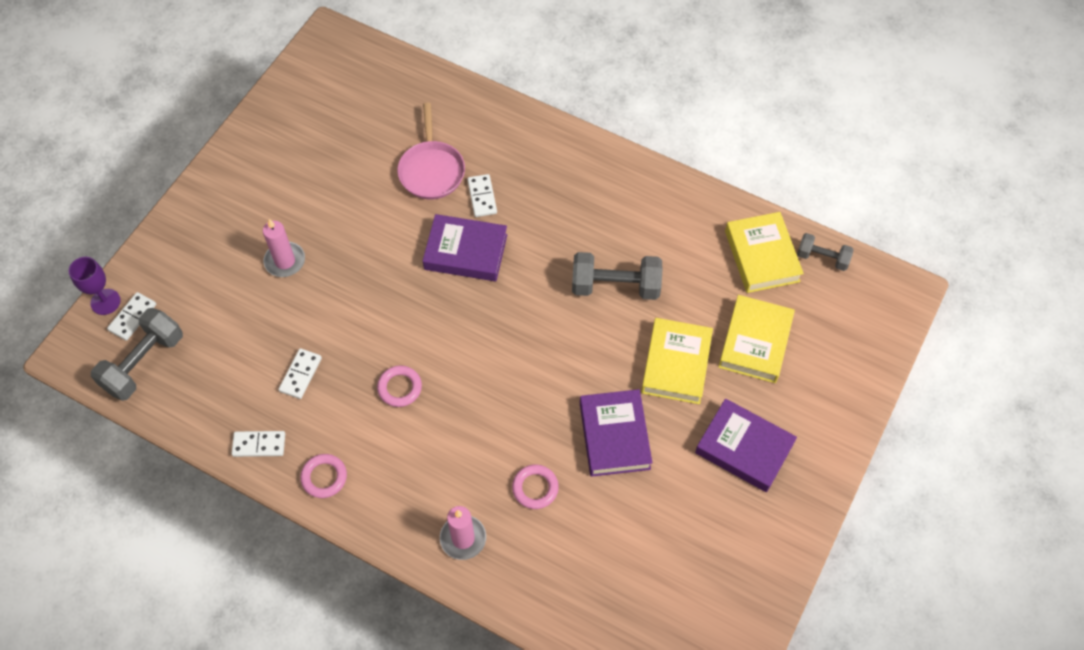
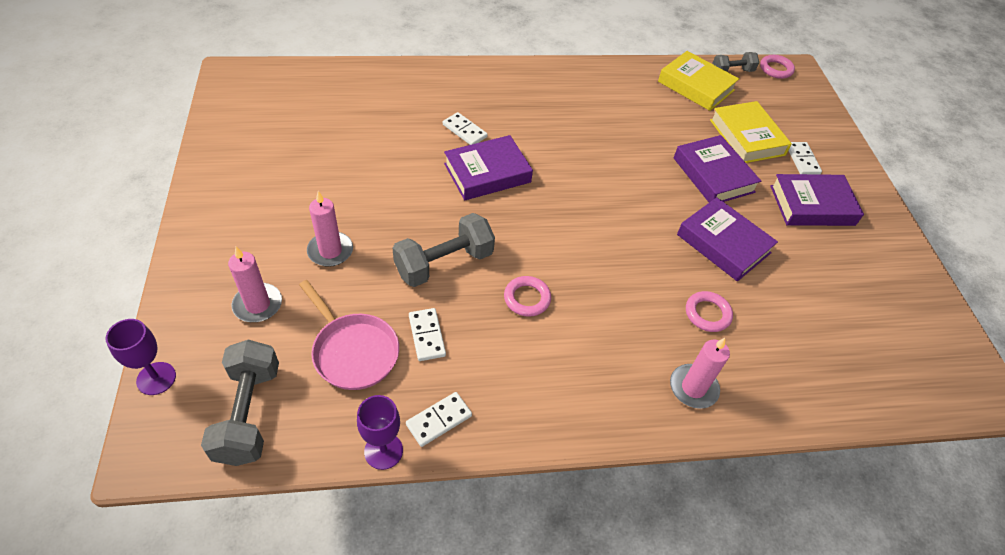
camera: 40 degrees left, 10 degrees down
white domino [107,292,156,341] -> white domino moved to [788,142,822,175]
pink ring [300,454,347,498] -> pink ring moved to [760,55,795,79]
pink pan [397,103,465,199] -> pink pan moved to [299,280,399,390]
grey dumbbell [572,252,663,300] -> grey dumbbell moved to [393,213,495,287]
yellow book [641,318,713,404] -> purple book [674,135,761,202]
none -> pink candle [228,247,282,322]
none -> purple goblet [357,395,403,470]

